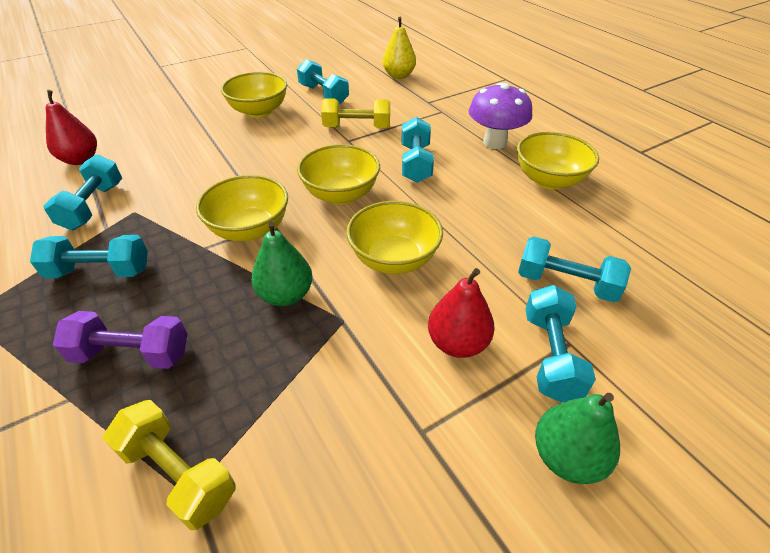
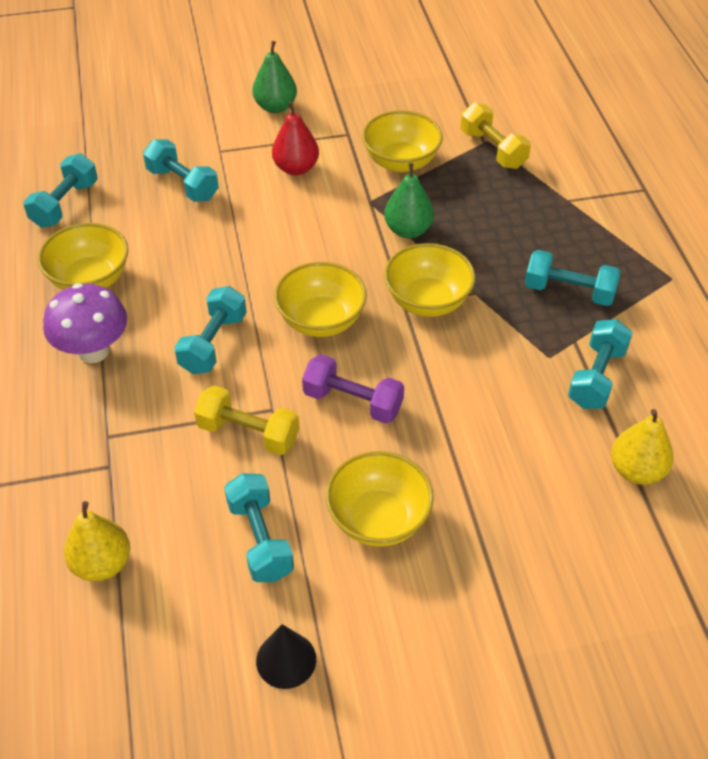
camera: 160 degrees left, 5 degrees up
red pear [46,90,97,165] -> yellow pear [611,409,674,485]
purple dumbbell [53,311,187,369] -> purple dumbbell moved to [302,354,404,424]
yellow bowl [346,201,443,274] -> yellow bowl moved to [362,110,443,172]
turquoise dumbbell [525,285,596,402] -> turquoise dumbbell moved to [23,153,98,228]
none -> black cone [256,624,316,689]

